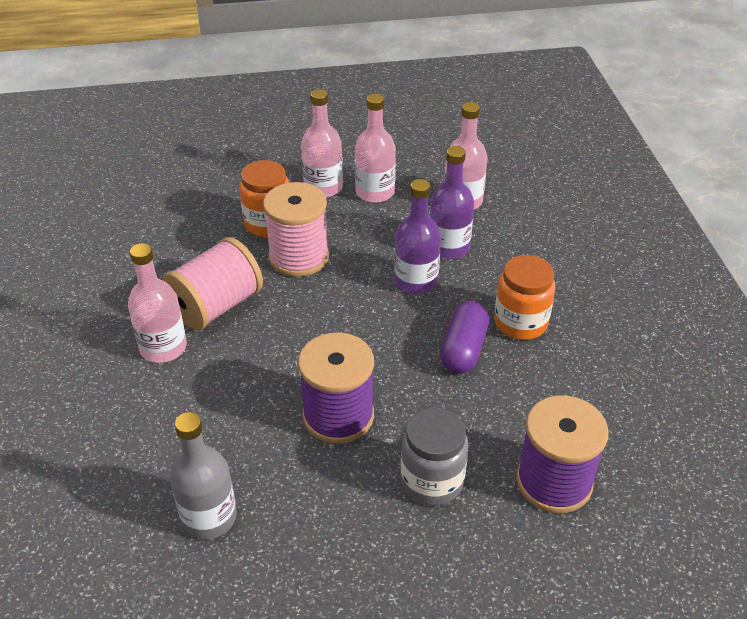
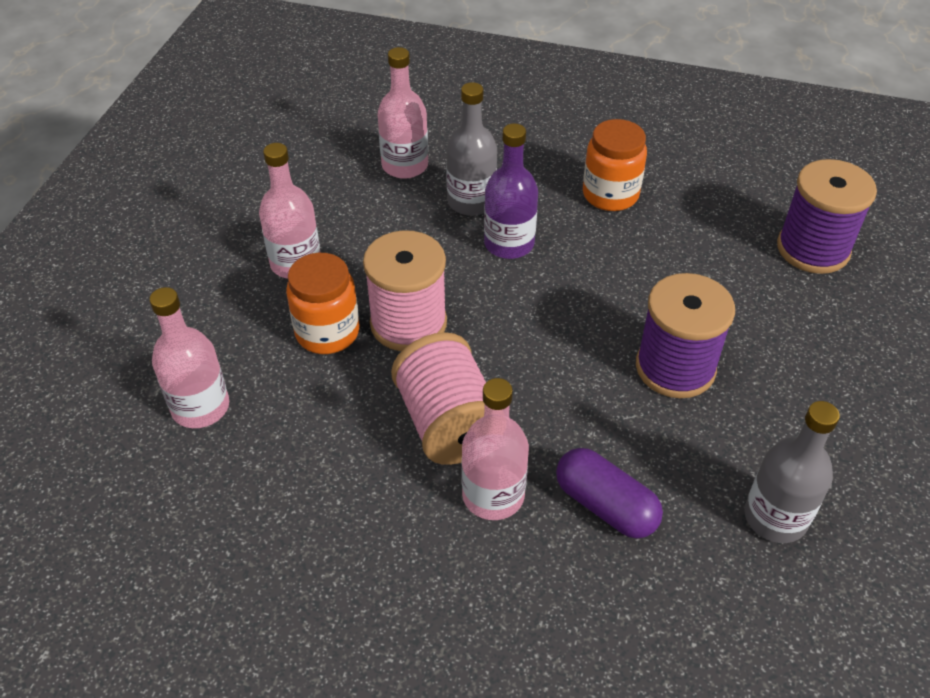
camera: 65 degrees left, 5 degrees up
pink bottle [355,94,396,203] -> pink bottle moved to [149,287,229,428]
grey jar [401,408,469,506] -> none
purple bottle [429,146,474,259] -> grey bottle [446,82,497,216]
purple capsule [440,301,489,374] -> purple capsule moved to [556,448,663,539]

